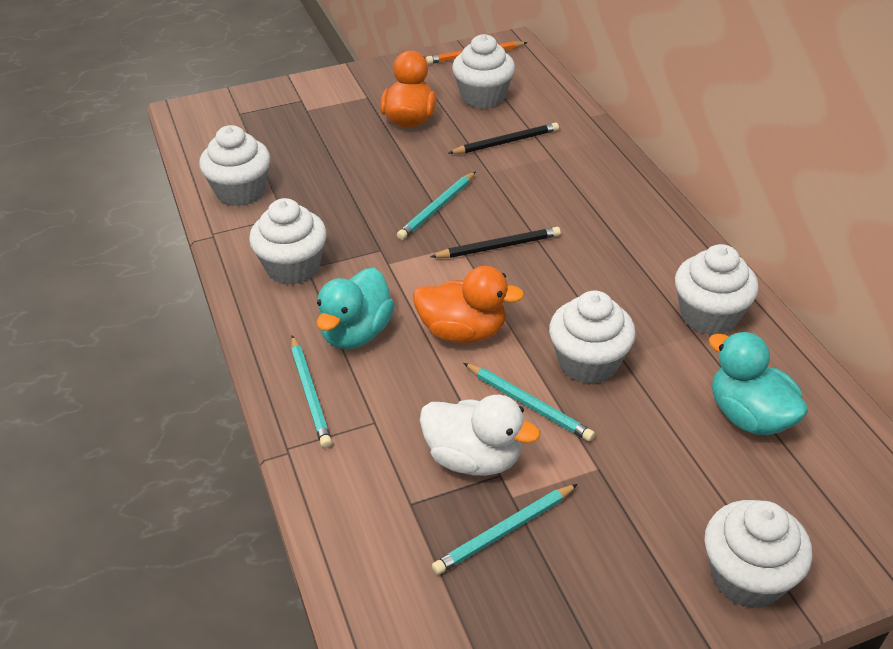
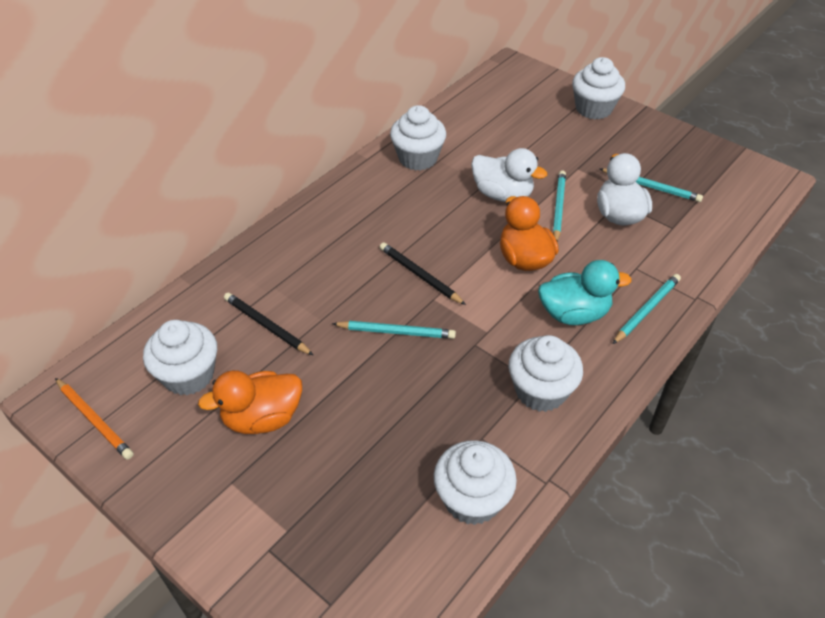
camera: 120 degrees left, 5 degrees up
white cupcake [549,291,636,385] -> white duck [471,148,547,202]
turquoise duck [709,332,808,435] -> none

